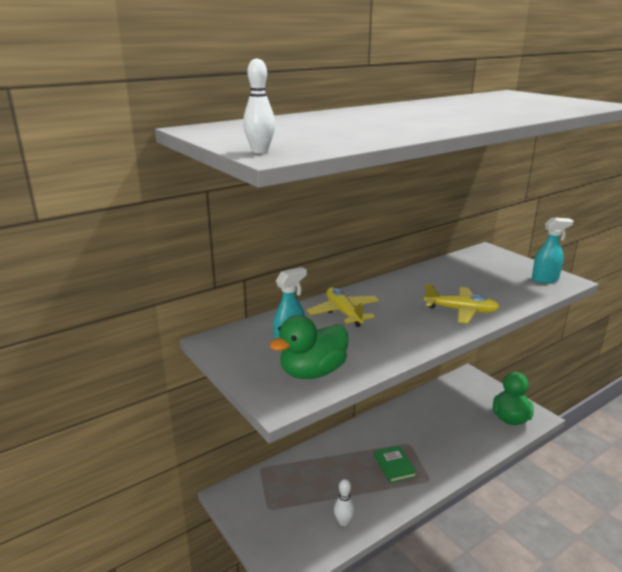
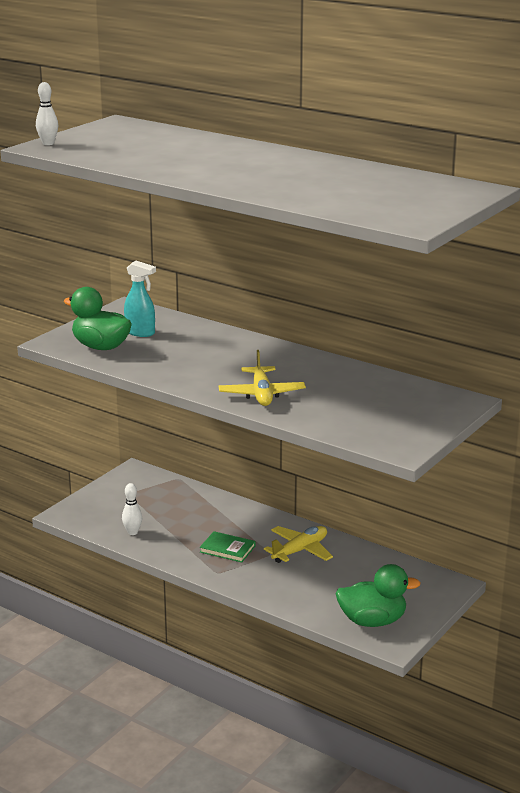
camera: 70 degrees right, 0 degrees up
yellow plane [307,287,379,327] -> yellow plane moved to [264,526,333,563]
green book [374,446,417,483] -> green book turned 60 degrees clockwise [200,531,255,562]
turquoise spray bottle [532,218,573,283] -> none

